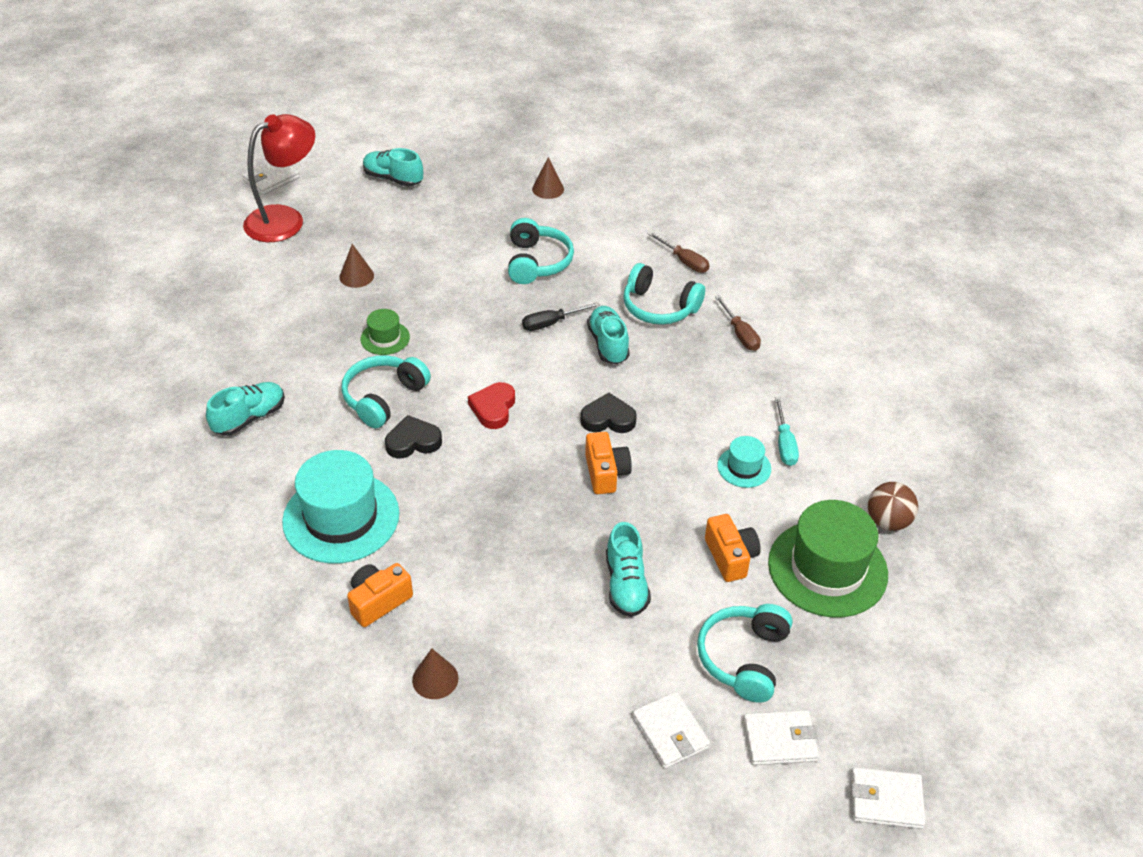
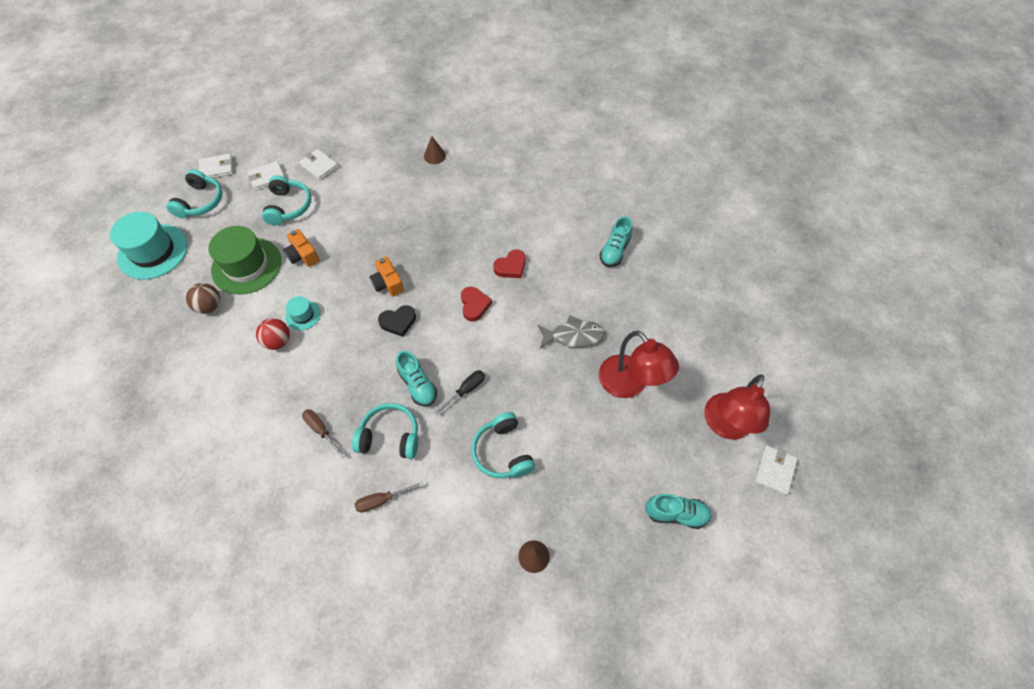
camera: 160 degrees right, 15 degrees up
turquoise hat [282,450,399,563] -> turquoise hat moved to [110,212,188,279]
brown cone [339,244,374,288] -> red lamp [599,331,679,398]
turquoise headphones [341,355,431,429] -> turquoise headphones moved to [166,169,222,218]
orange camera [347,563,413,627] -> none
green hat [361,309,410,355] -> grey fish [538,315,605,349]
black heart [385,415,442,458] -> red heart [493,250,526,278]
turquoise shoe [606,522,651,617] -> none
brown screwdriver [648,232,710,273] -> brown screwdriver turned 45 degrees counterclockwise [355,482,424,513]
turquoise screwdriver [775,397,799,466] -> red ball [256,318,290,350]

